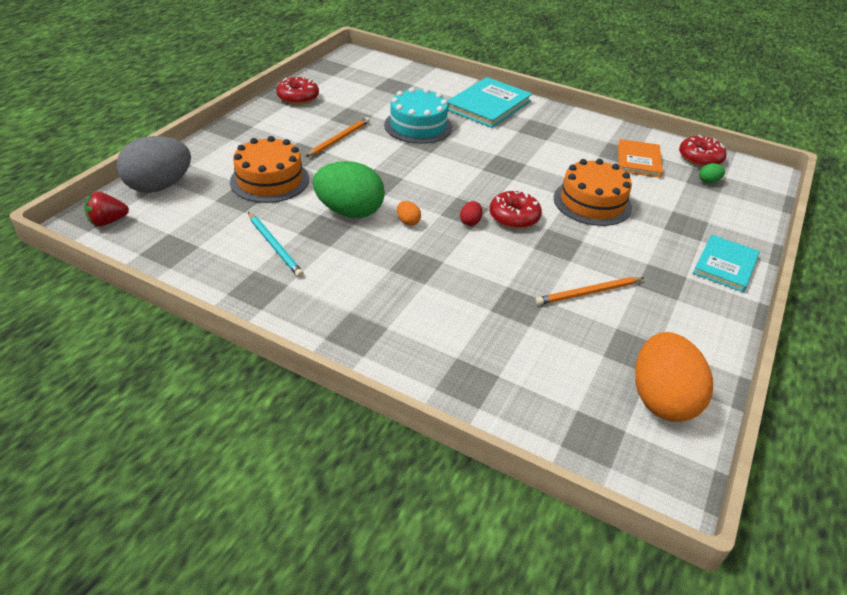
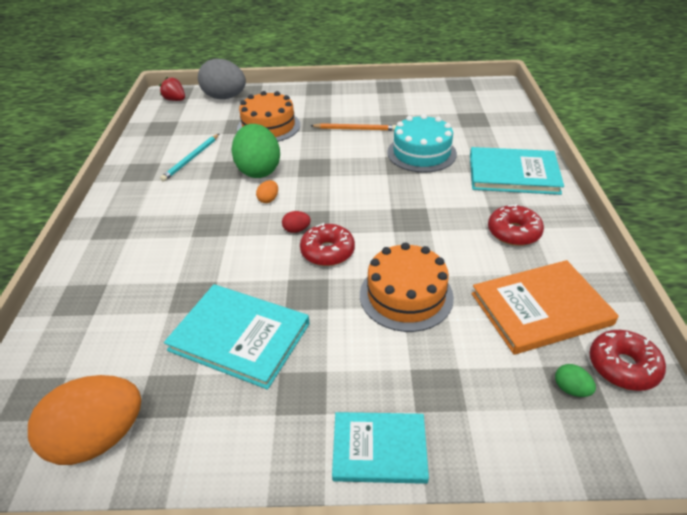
camera: 65 degrees right, 0 degrees up
red donut [276,77,319,105] -> red donut moved to [488,204,544,246]
orange pencil [535,277,644,305] -> turquoise book [164,284,310,390]
orange book [618,139,663,178] -> orange book [472,260,619,355], size x1.51

